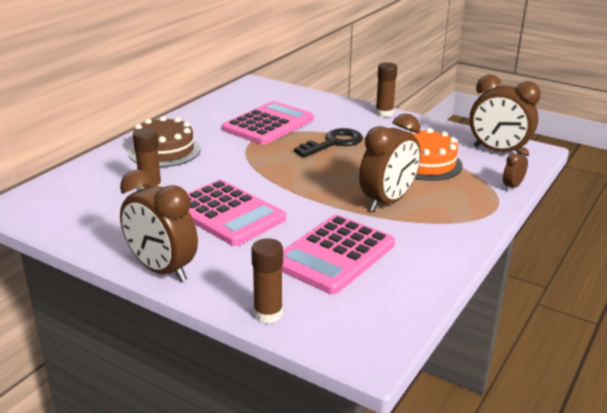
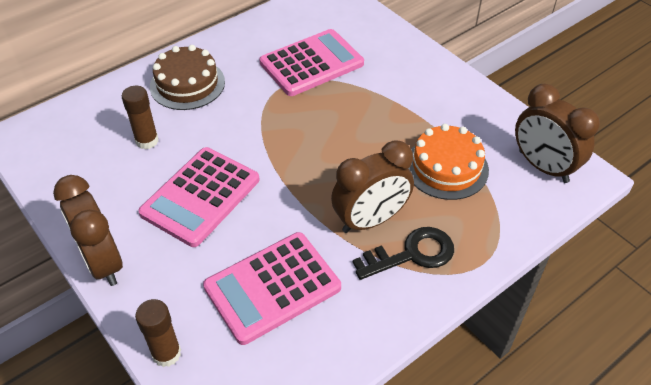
camera: 20 degrees right, 20 degrees up
pink calculator [187,180,286,246] -> pink calculator turned 60 degrees clockwise [138,147,259,247]
black key [294,128,363,157] -> black key moved to [353,227,454,280]
brown glue stick [376,62,397,117] -> none
brown clock [503,147,529,191] -> none

